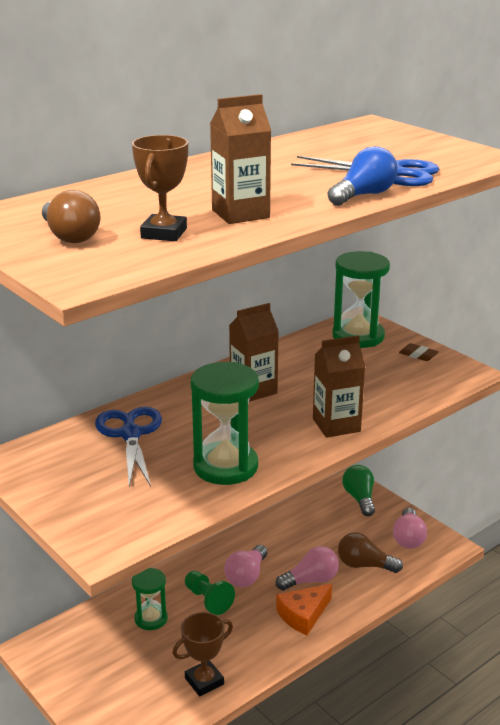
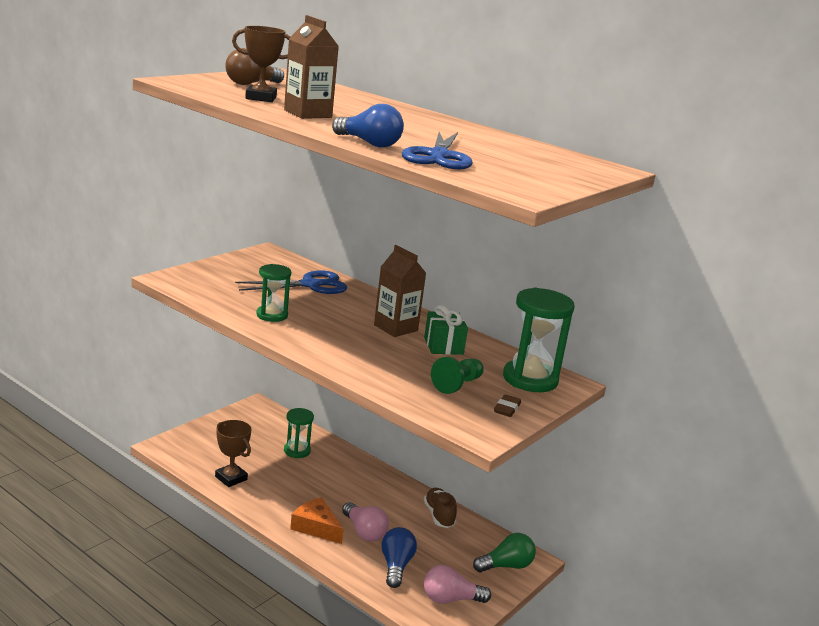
camera: 75 degrees right, 5 degrees down
green pawn [185,571,235,615] -> green pawn moved to [431,357,484,394]
green hourglass [191,362,259,485] -> green hourglass [256,264,291,322], size x0.60
pink light bulb [224,545,267,587] -> none
brown carton [313,335,365,438] -> none
brown light bulb [338,532,403,573] -> blue light bulb [381,527,417,588]
none -> green gift [424,305,468,355]
none -> brown shoe [424,488,457,528]

